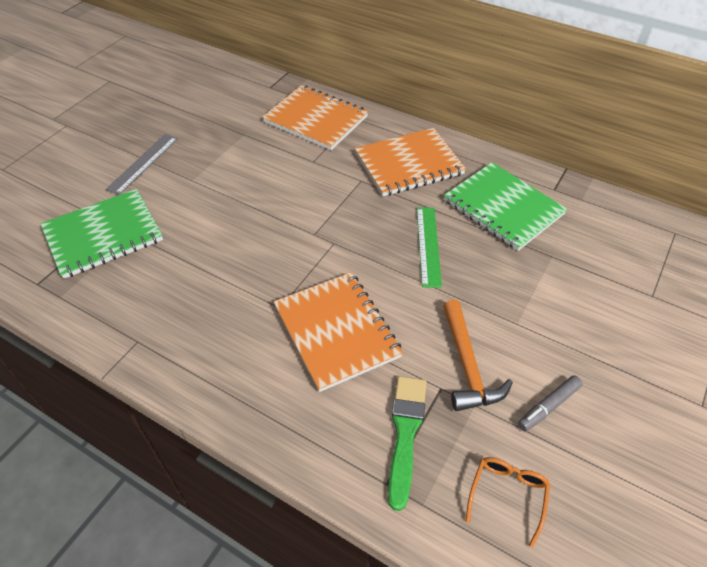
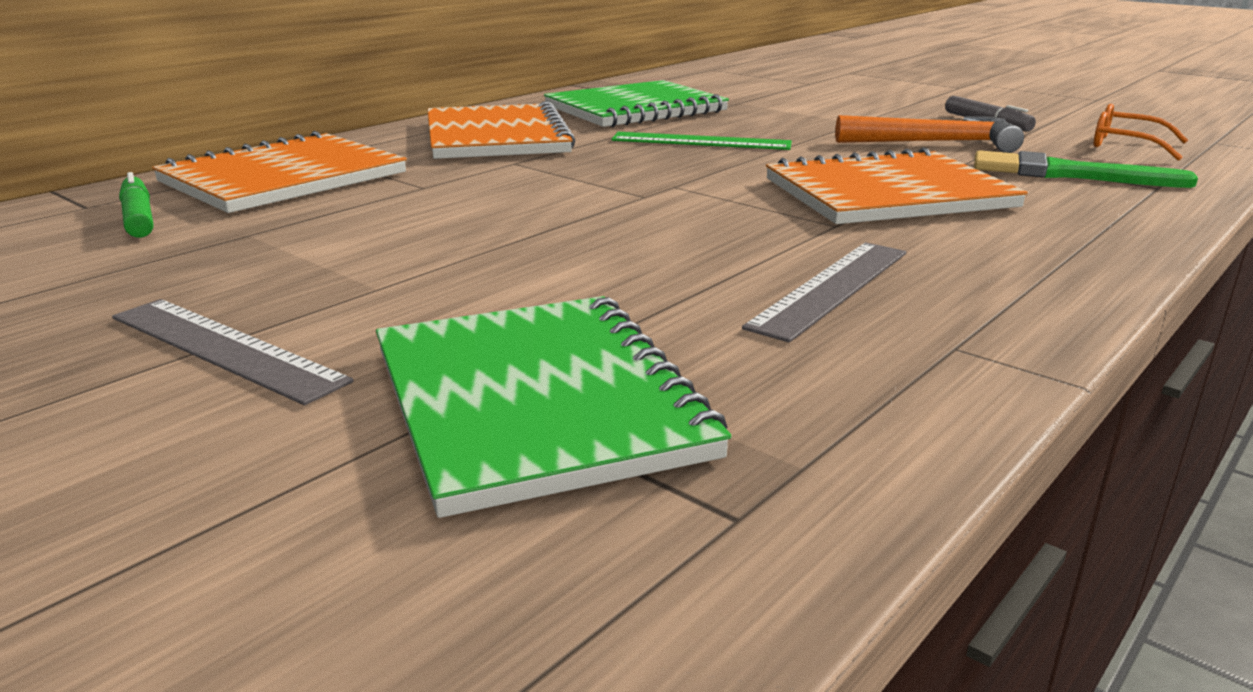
camera: 80 degrees left, 25 degrees down
none -> green marker [119,172,153,238]
none -> grey ruler [742,242,906,343]

